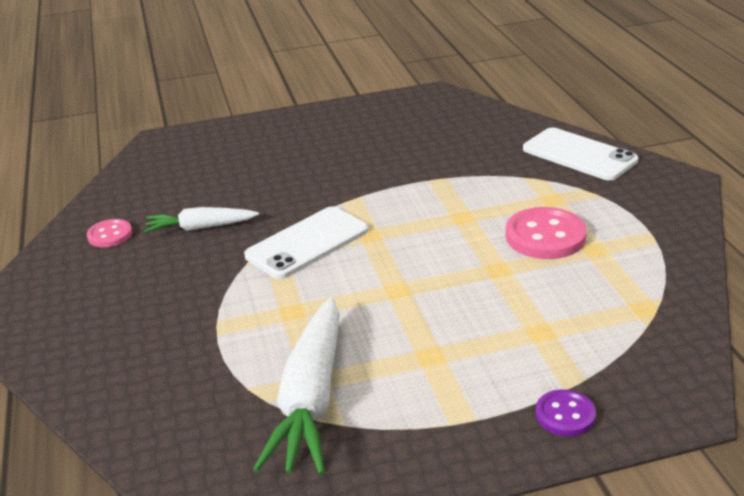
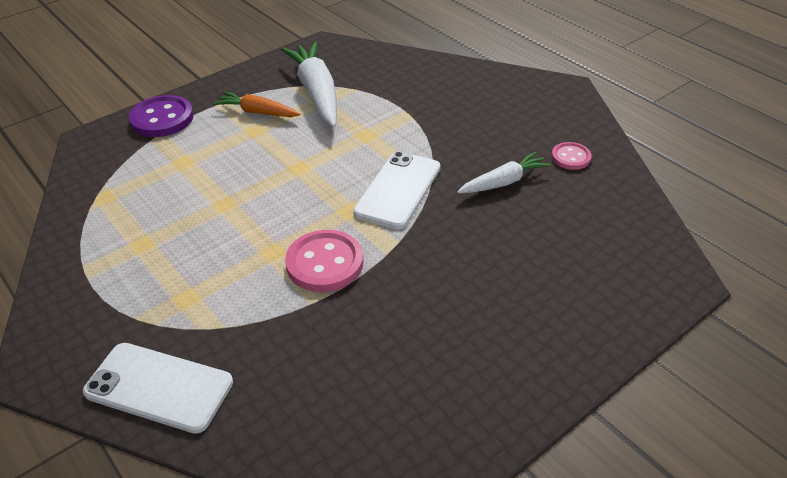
camera: 155 degrees right, 10 degrees up
pink button [505,207,587,259] -> pink button moved to [285,230,364,292]
purple button [536,389,596,436] -> purple button [129,95,194,137], size x1.73
none -> orange carrot [213,92,300,117]

